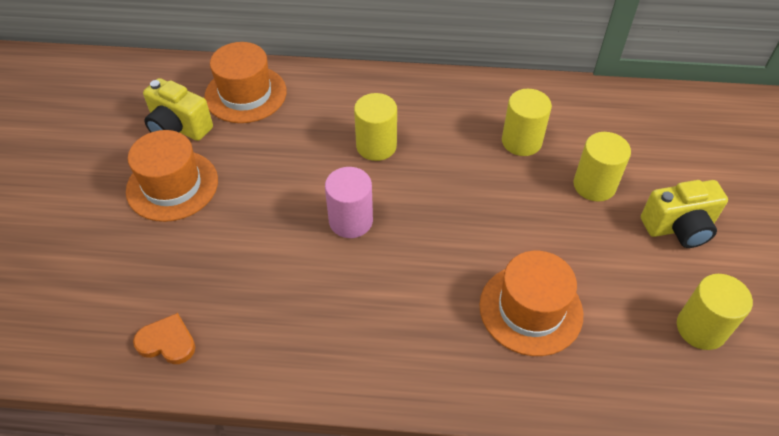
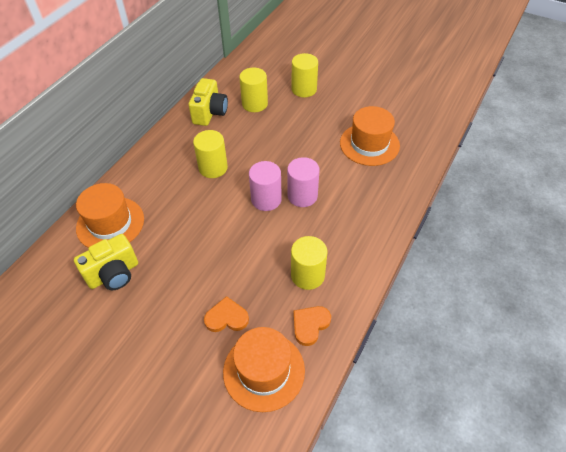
camera: 65 degrees left, 0 degrees up
orange hat [126,130,218,222] -> orange hat moved to [223,327,305,412]
yellow camera [641,180,728,248] -> yellow camera moved to [189,78,228,126]
yellow cylinder [677,274,753,350] -> yellow cylinder moved to [291,236,327,290]
none -> orange heart [204,296,249,332]
none -> pink cylinder [287,157,319,207]

